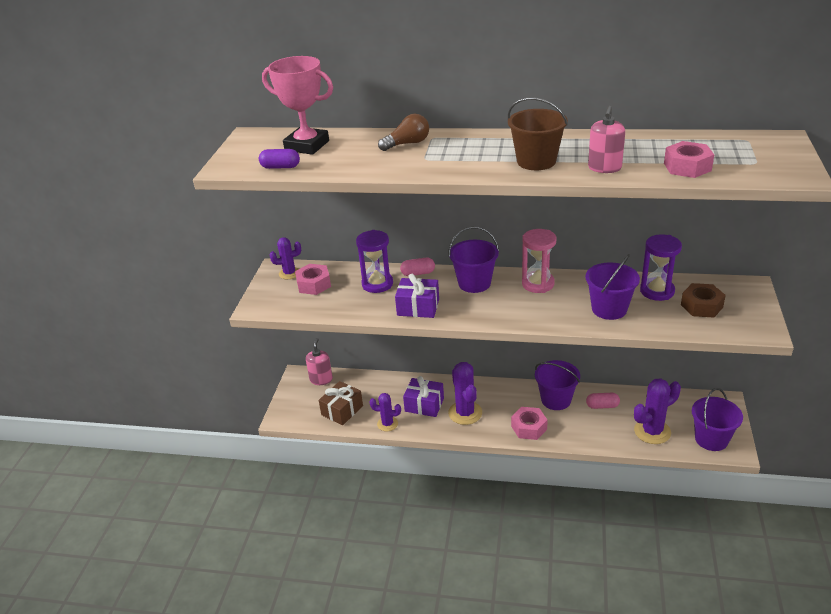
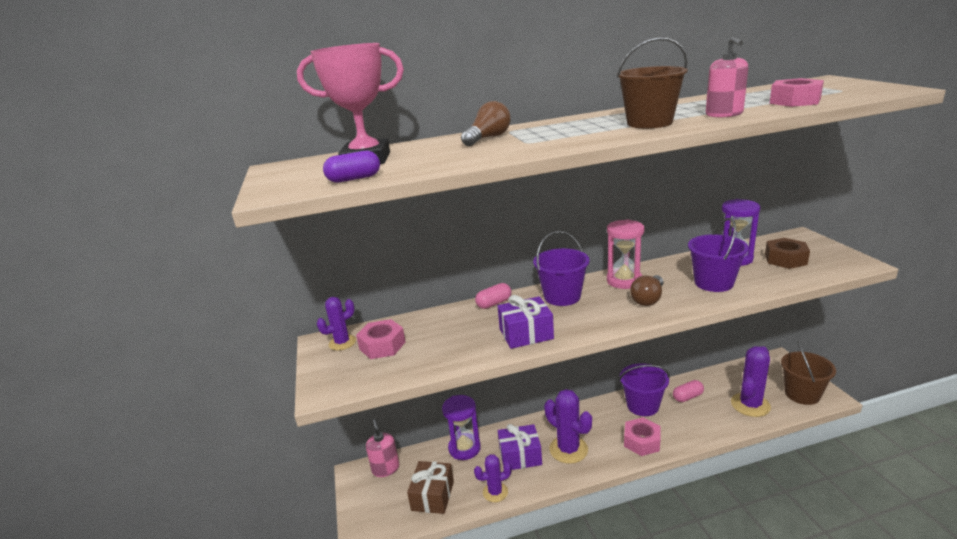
camera: 25 degrees left, 10 degrees down
purple hourglass [356,230,393,293] -> purple hourglass moved to [442,395,481,460]
purple bucket [692,388,743,451] -> brown bucket [781,341,836,405]
none -> brown light bulb [630,275,664,306]

